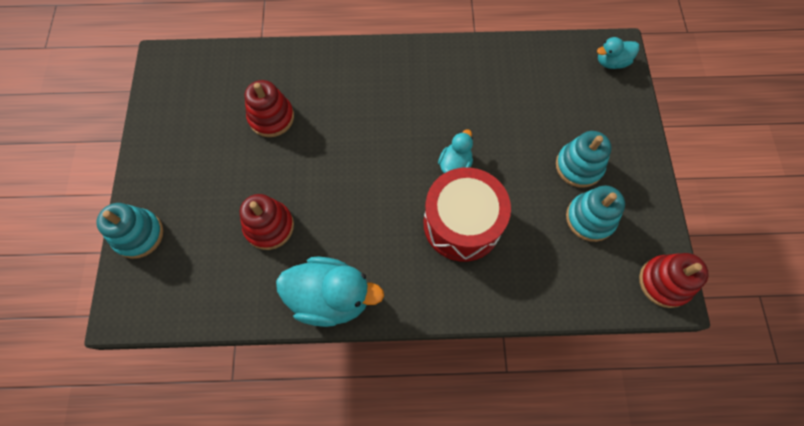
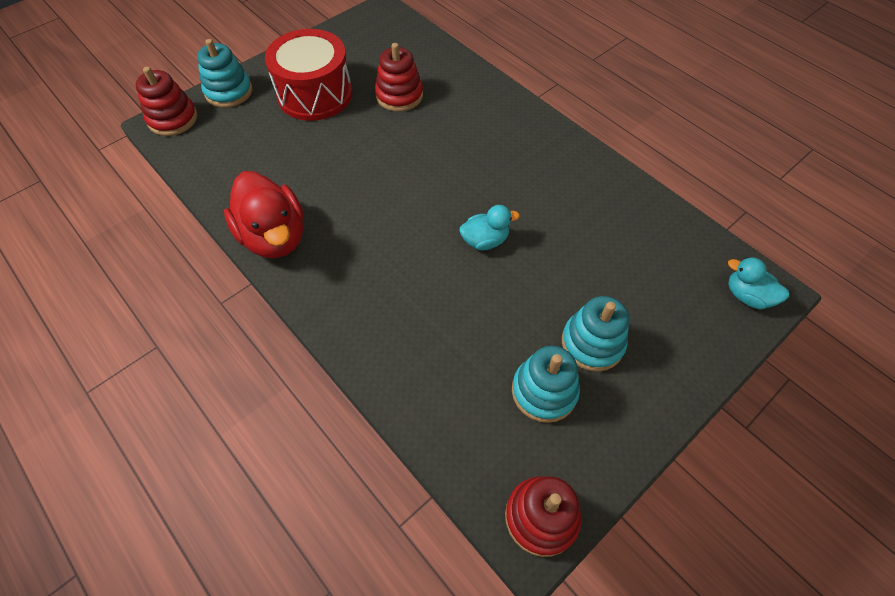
camera: 50 degrees right, 10 degrees down
red stacking toy [240,194,294,250] -> red stacking toy moved to [136,67,197,136]
turquoise duck [276,256,384,327] -> red duck [224,171,304,258]
red drum [424,168,511,262] -> red drum moved to [265,29,352,121]

